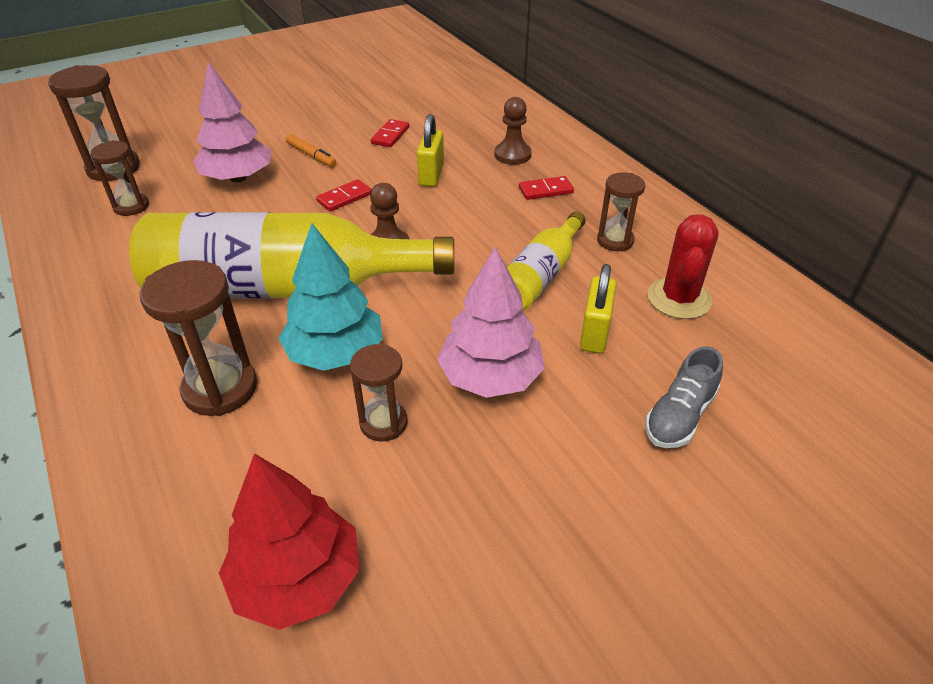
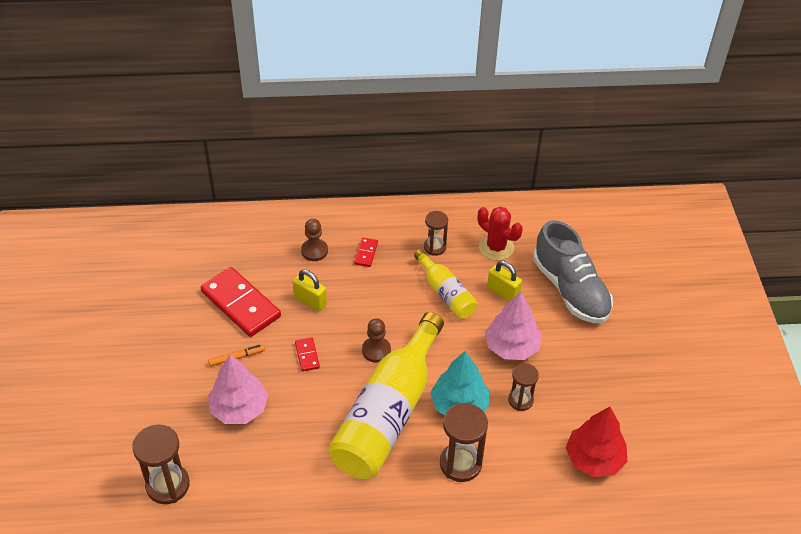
camera: 65 degrees left, 5 degrees up
brown hourglass [90,140,149,216] -> none
red domino [371,119,409,147] -> red domino [201,267,281,337], size x2.25
grey shoe [645,346,723,448] -> grey shoe [533,220,613,323], size x1.96

